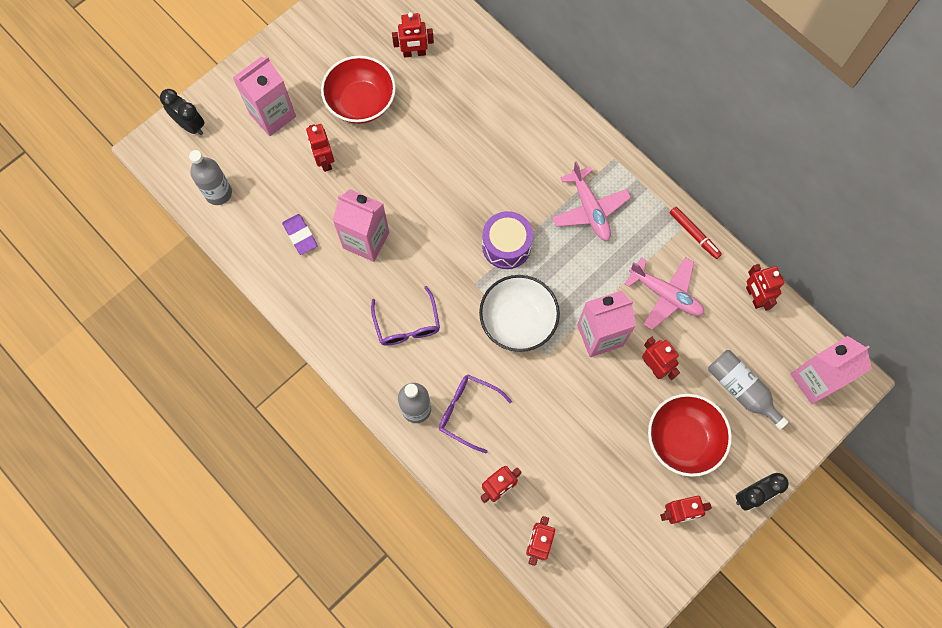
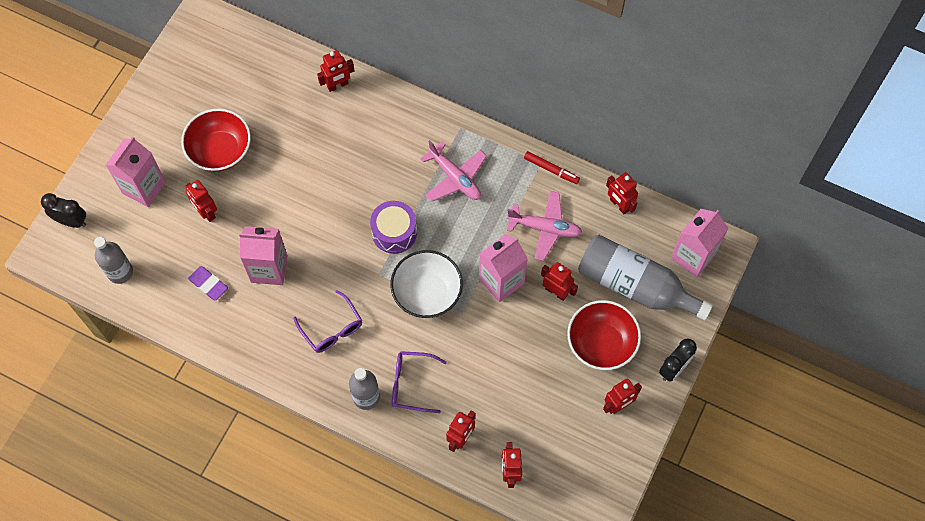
camera: 20 degrees left, 5 degrees down
red robot [392,12,434,58] -> red robot moved to [317,50,354,92]
grey bottle [708,350,789,430] -> grey bottle [578,235,713,321], size x1.66

